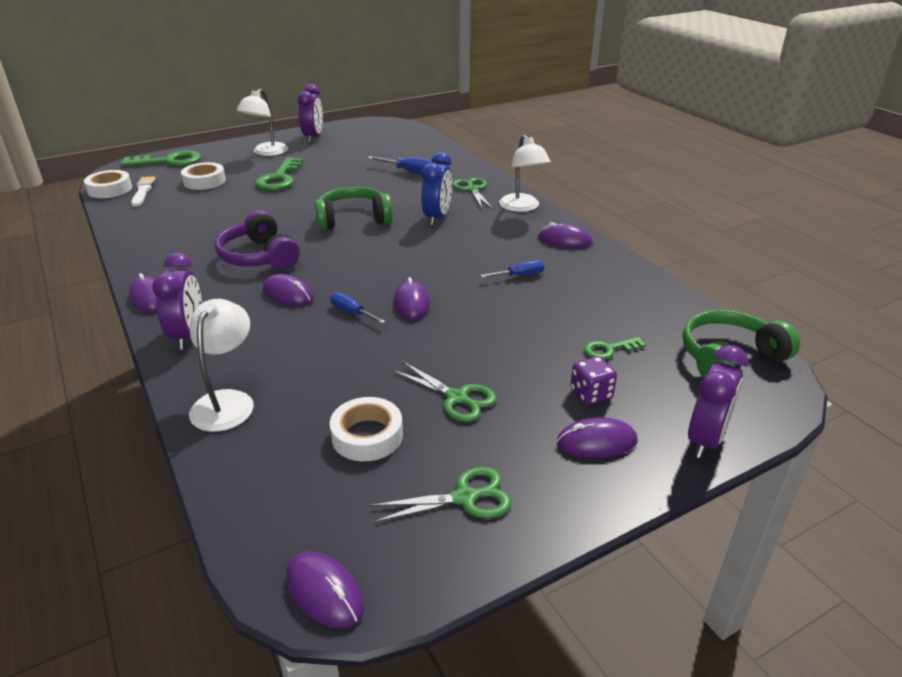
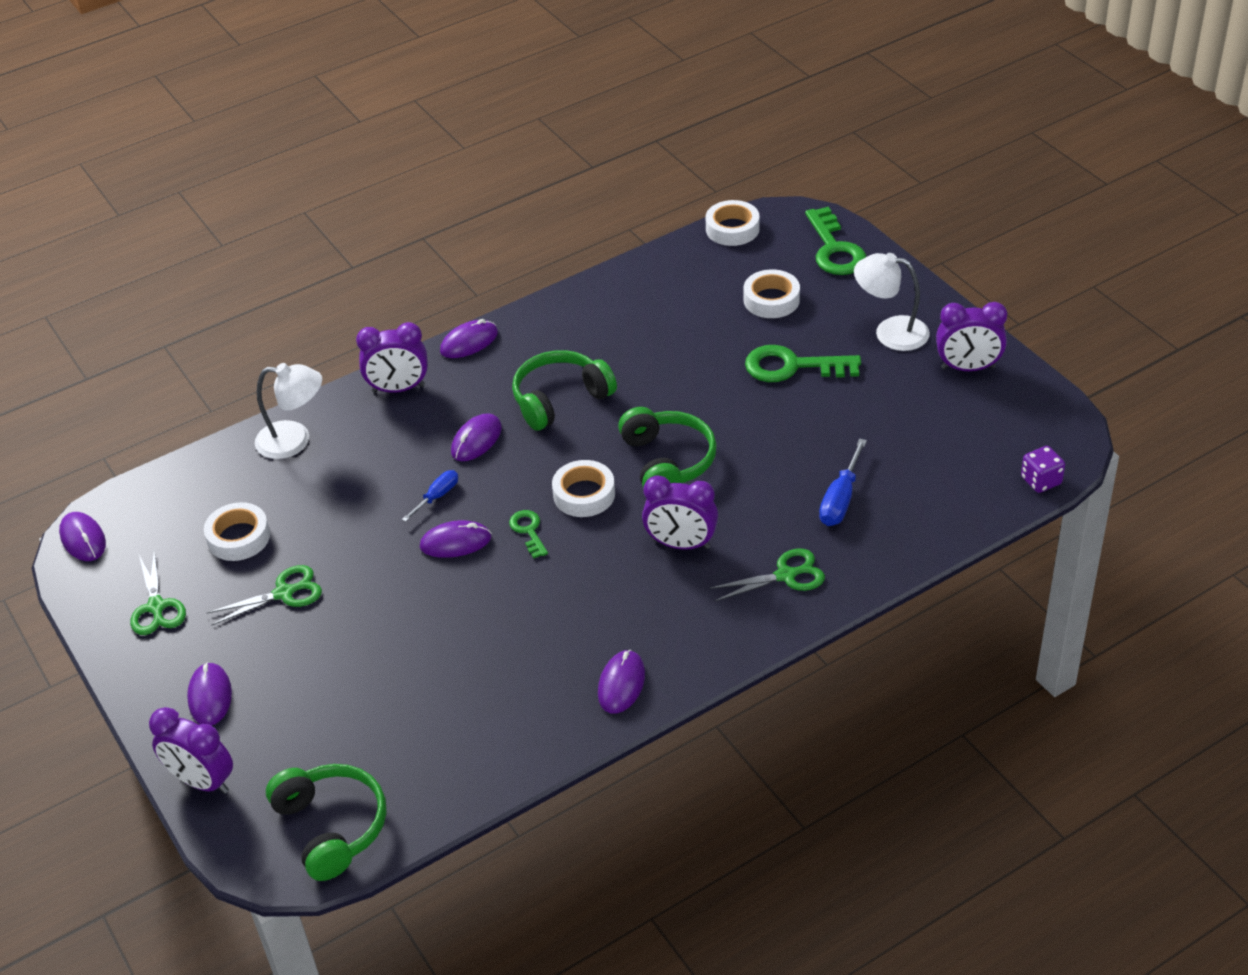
camera: 90 degrees right, 10 degrees up
white brush [131,176,156,207] -> none
purple headphones [215,210,300,269] -> green headphones [512,350,617,431]
purple mouse [286,551,364,629] -> purple mouse turned 75 degrees counterclockwise [59,512,106,561]
green scissors [392,361,497,422] -> green scissors turned 150 degrees counterclockwise [207,565,322,626]
blue clock [421,152,452,226] -> purple clock [642,475,718,550]
blue screwdriver [481,260,544,278] -> none
white lamp [499,135,551,212] -> none
purple dice [570,356,617,405] -> purple dice moved to [1021,446,1065,493]
green key [584,337,646,360] -> green key moved to [509,510,548,559]
none -> white tape [552,460,615,517]

